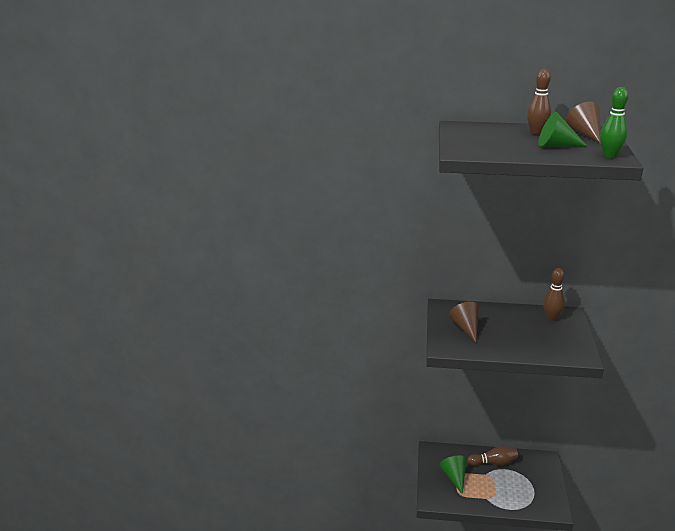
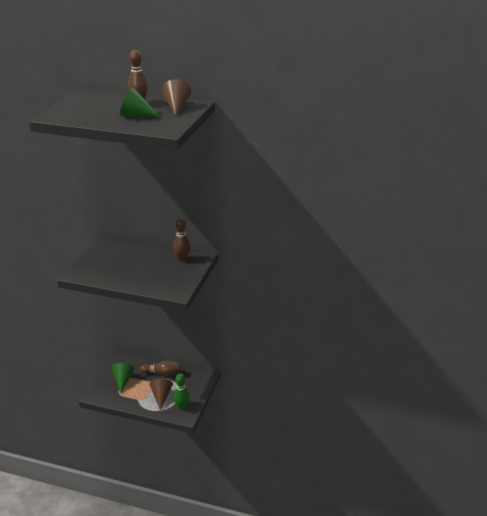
camera: 10 degrees right, 5 degrees up
brown cone [449,302,479,342] -> brown cone moved to [149,379,173,411]
green bowling pin [600,87,629,158] -> green bowling pin moved to [173,374,190,410]

